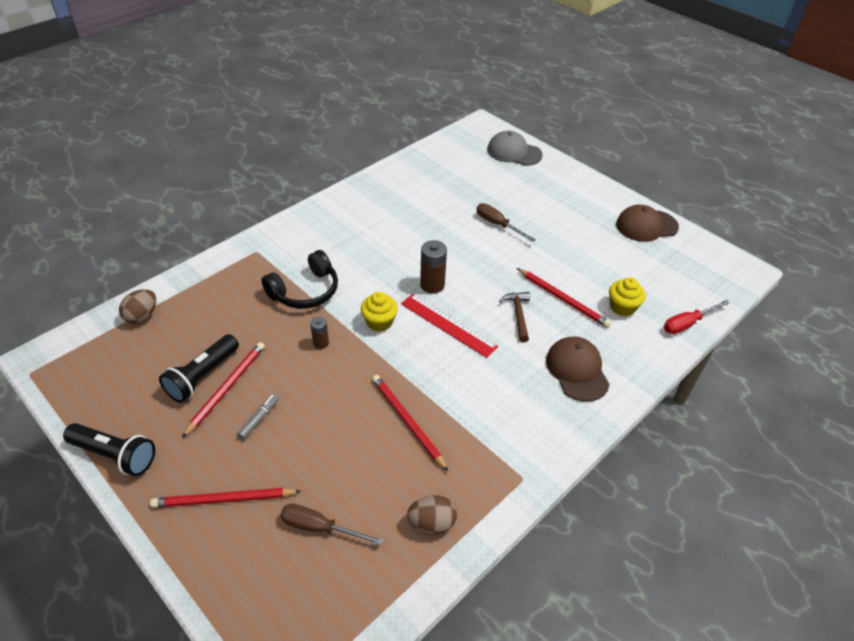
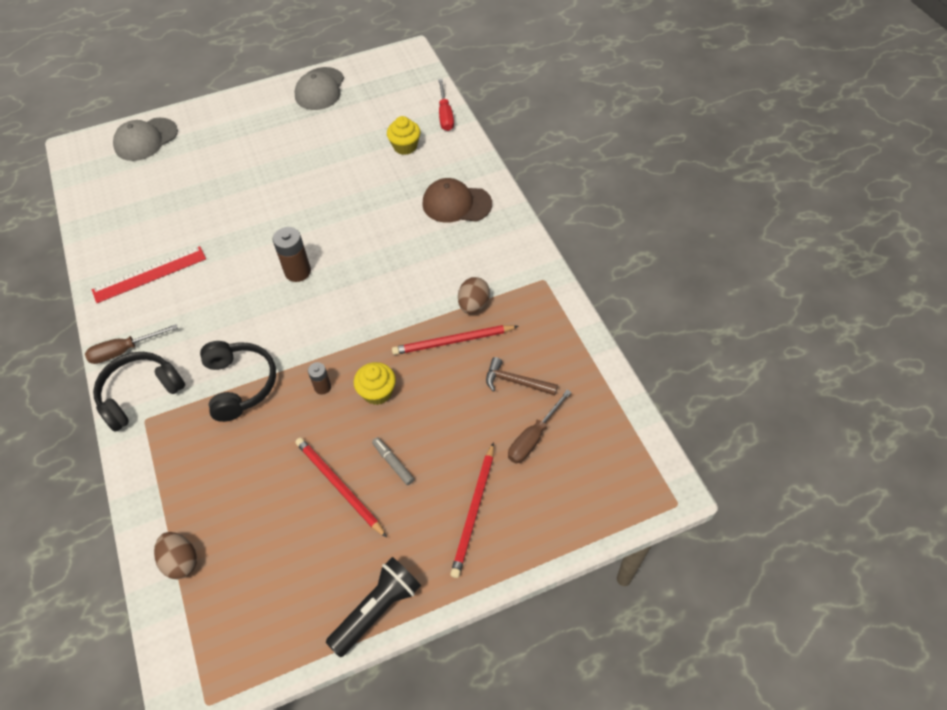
camera: 65 degrees left, 10 degrees up
black flashlight [159,334,239,403] -> none
yellow cupcake [361,292,398,332] -> yellow cupcake moved to [354,362,396,405]
red ruler [401,294,498,358] -> red ruler moved to [92,246,206,303]
brown egg [407,495,457,534] -> brown egg moved to [458,277,490,314]
brown screwdriver [477,203,536,242] -> brown screwdriver moved to [85,324,178,364]
brown hammer [499,292,530,342] -> brown hammer moved to [486,357,558,395]
red pencil [517,268,611,328] -> none
brown cap [616,205,679,242] -> grey cap [294,67,344,110]
none -> black headphones [93,352,185,432]

